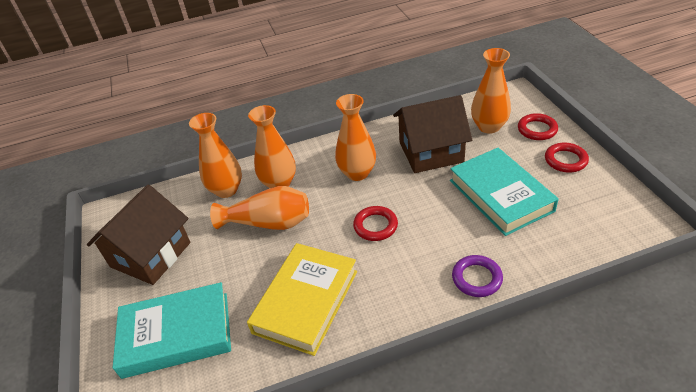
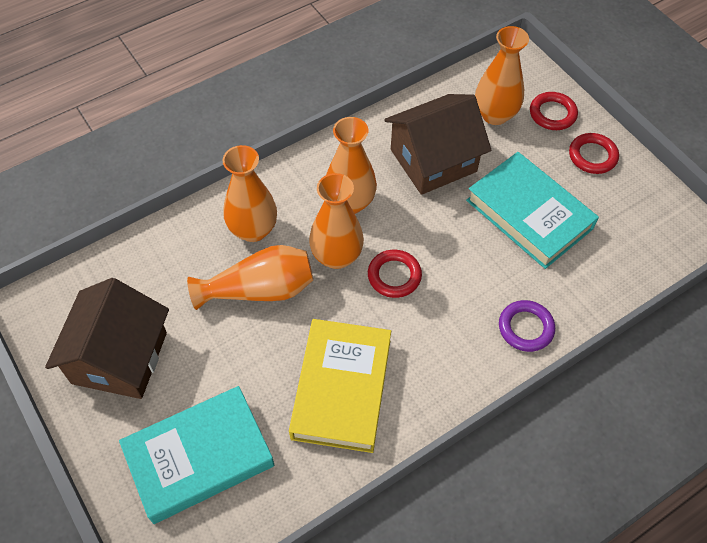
camera: 20 degrees left, 15 degrees up
orange vase [189,113,242,198] -> orange vase moved to [309,173,364,269]

